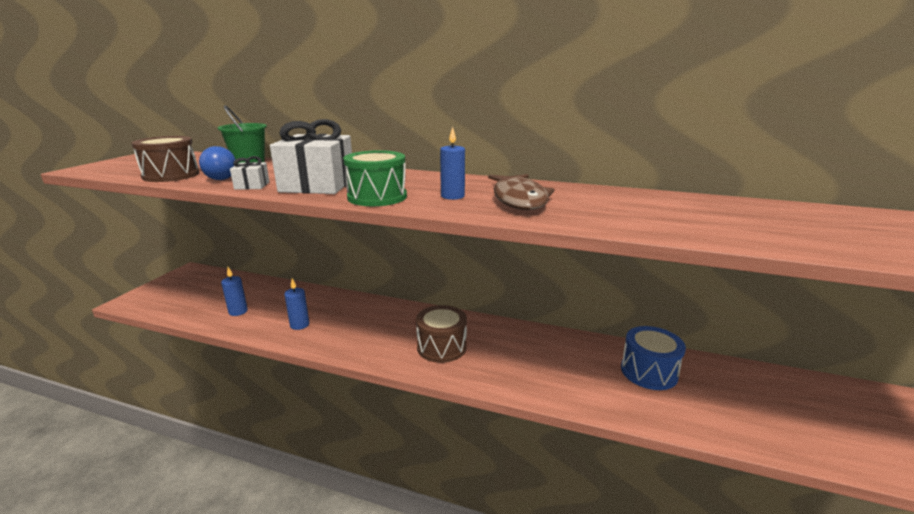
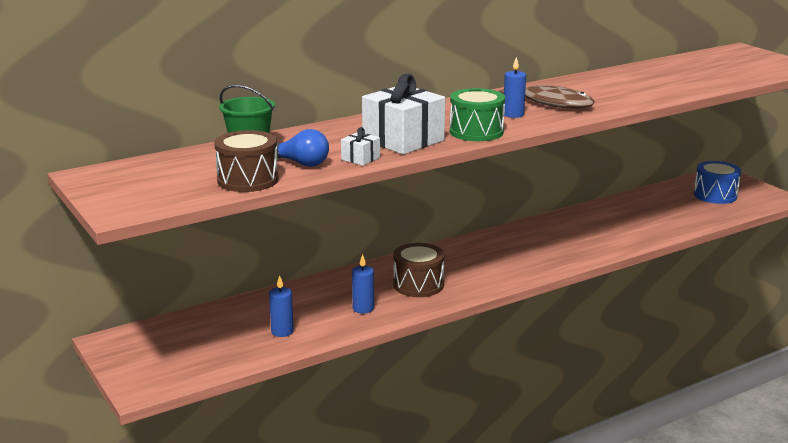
camera: 50 degrees left, 0 degrees up
brown drum [416,305,467,363] -> brown drum moved to [393,243,445,297]
blue drum [621,326,686,390] -> blue drum moved to [694,161,741,204]

